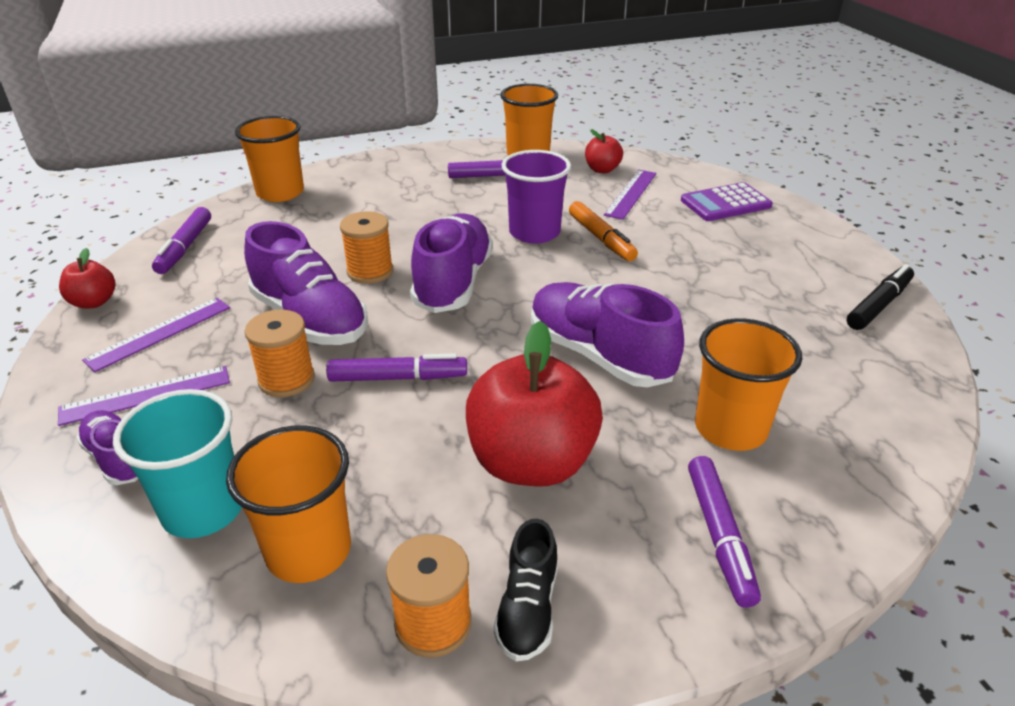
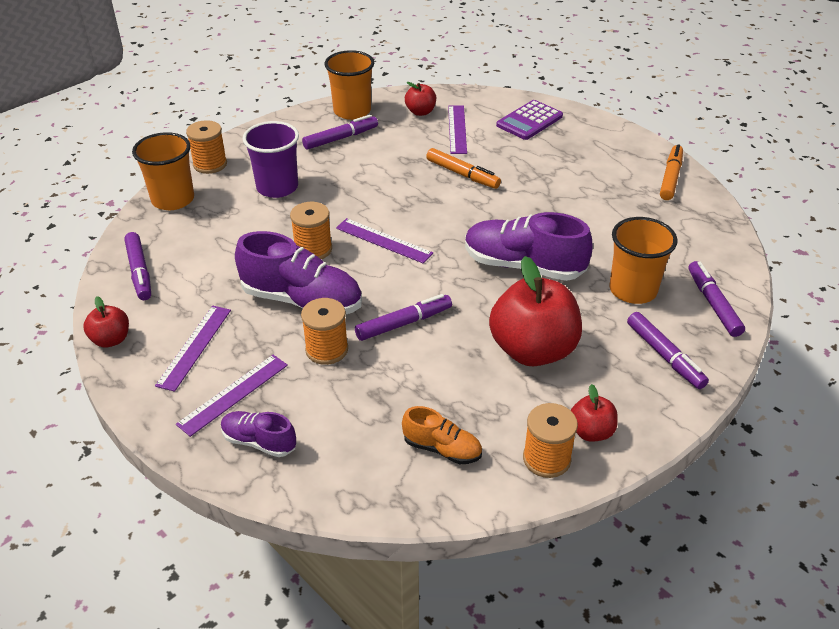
camera: 25 degrees left, 5 degrees up
turquoise cup [113,389,242,538] -> none
orange cup [226,426,351,583] -> orange shoe [402,406,482,464]
purple shoe [410,213,493,313] -> purple ruler [336,218,433,263]
black shoe [494,519,558,662] -> red apple [571,384,618,442]
purple cup [502,150,571,244] -> purple cup moved to [242,121,299,198]
black marker [847,264,914,330] -> orange marker [660,144,683,200]
none -> orange spool [186,120,227,174]
none -> purple marker [689,261,745,337]

